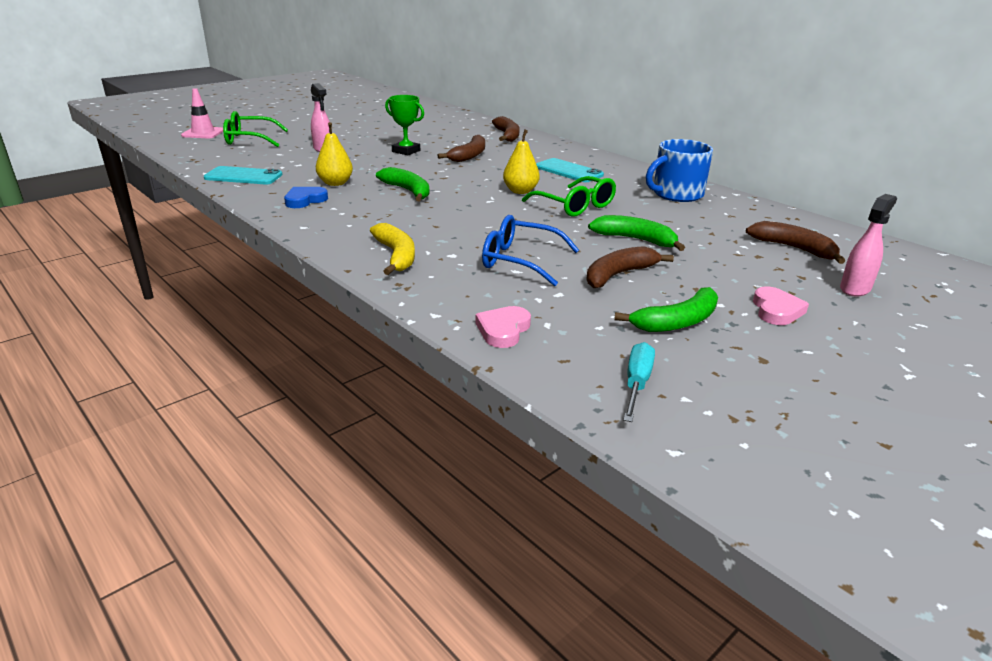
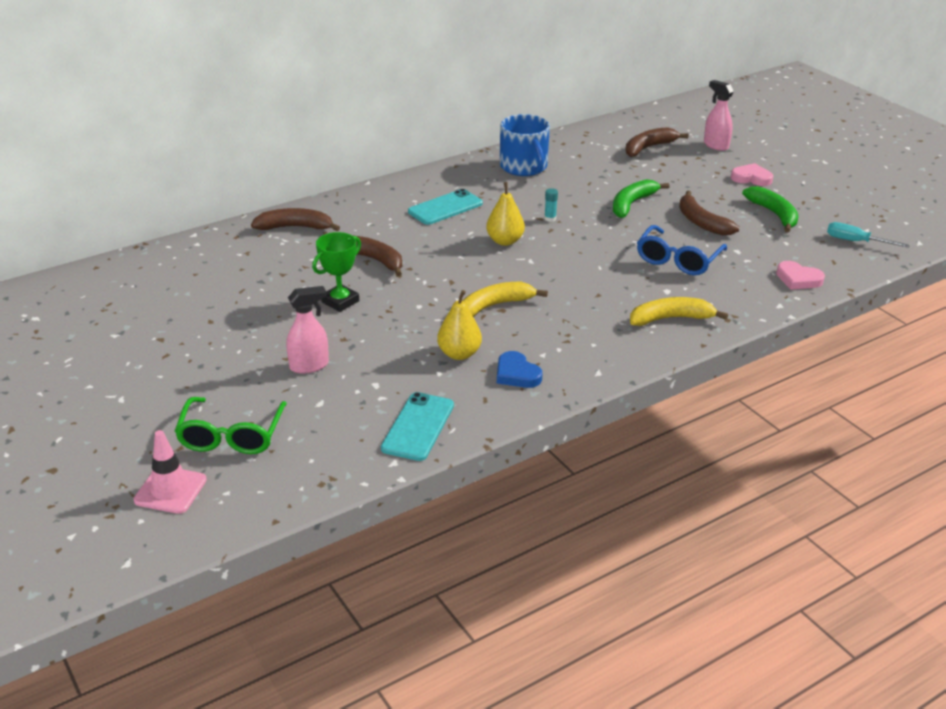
camera: 80 degrees left, 5 degrees up
green banana [376,167,430,201] -> yellow banana [462,282,548,317]
green glasses [522,176,616,217] -> turquoise glue stick [544,188,558,222]

